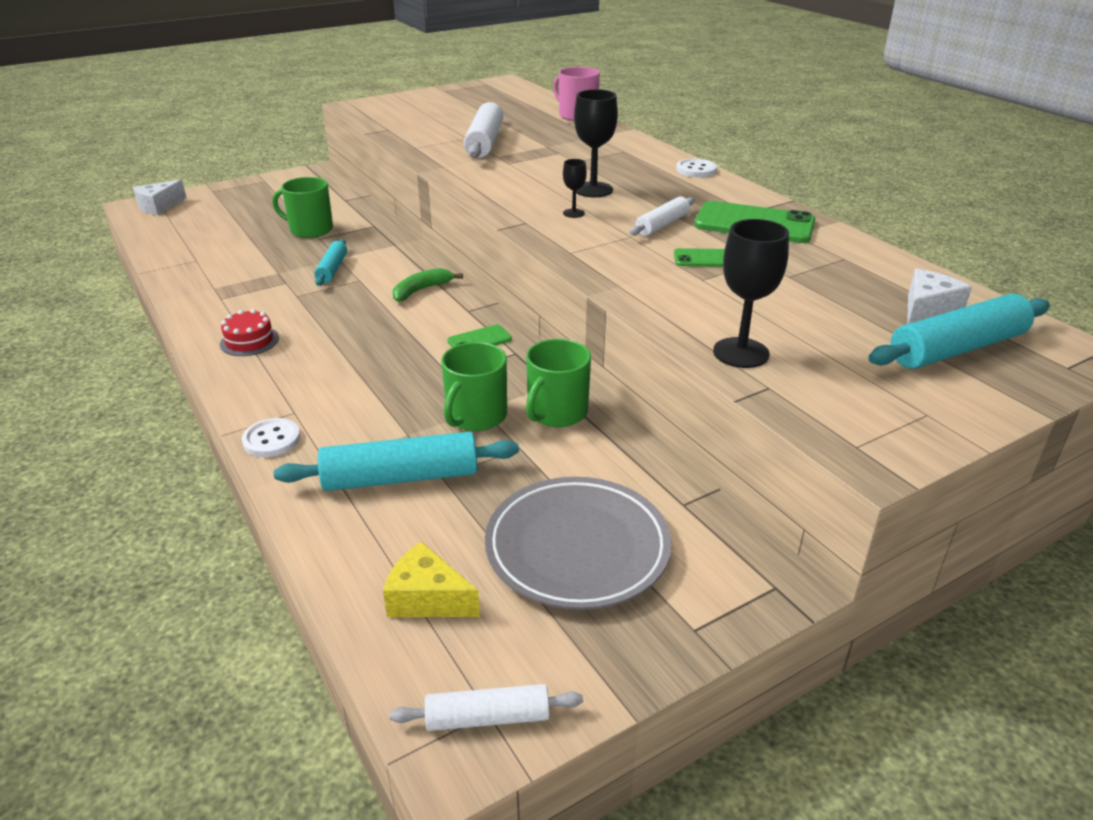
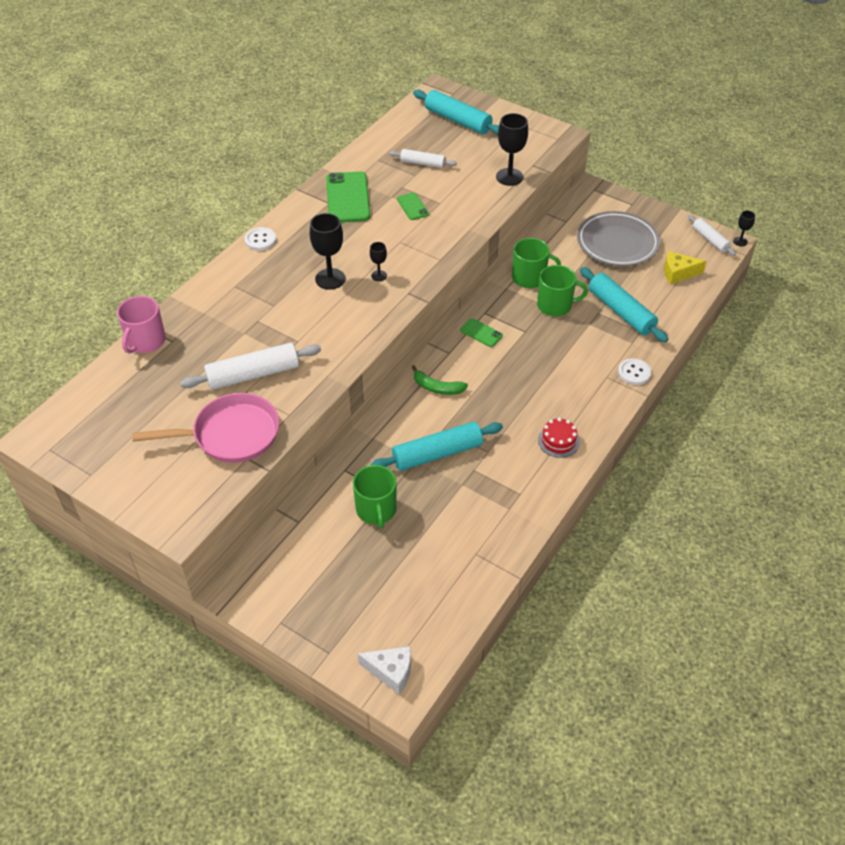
camera: 115 degrees left, 15 degrees up
turquoise rolling pin [314,239,347,286] -> turquoise rolling pin [370,421,503,471], size x1.69
yellow cheese [383,542,480,617] -> yellow cheese turned 90 degrees clockwise [664,251,707,284]
white rolling pin [629,197,694,236] -> white rolling pin moved to [389,149,457,168]
white cheese [907,269,972,324] -> none
none -> pink pan [132,393,279,463]
none -> black goblet [733,211,755,246]

